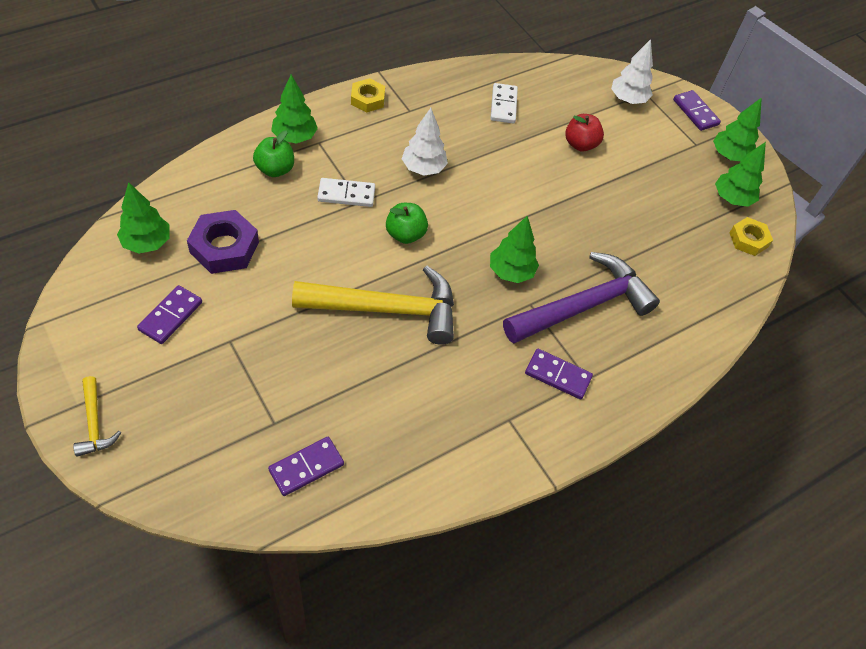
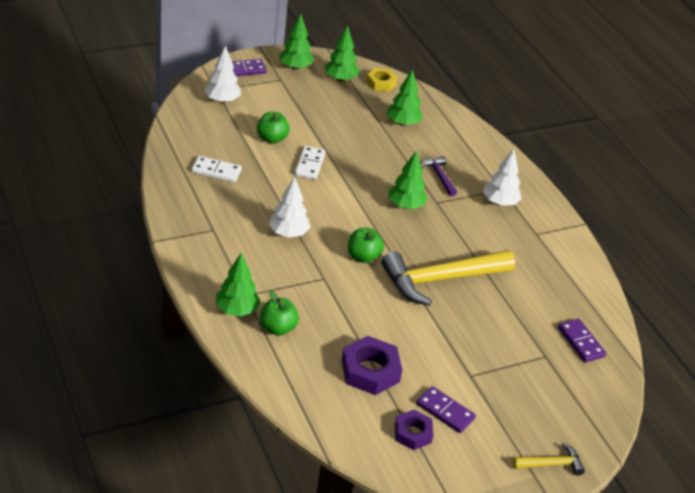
camera: 80 degrees left, 15 degrees down
green tree [117,182,170,254] -> green tree moved to [387,69,423,126]
yellow hammer [292,266,454,345] -> yellow hammer turned 120 degrees counterclockwise [381,250,515,306]
white domino [317,178,375,207] -> white domino moved to [295,146,326,180]
yellow nut [351,78,385,113] -> none
purple hammer [503,252,660,343] -> purple hammer [421,156,457,196], size x0.46
purple domino [525,349,593,399] -> white tree [483,149,522,206]
red apple [565,114,604,152] -> green apple [257,112,290,144]
none -> purple nut [395,410,433,450]

